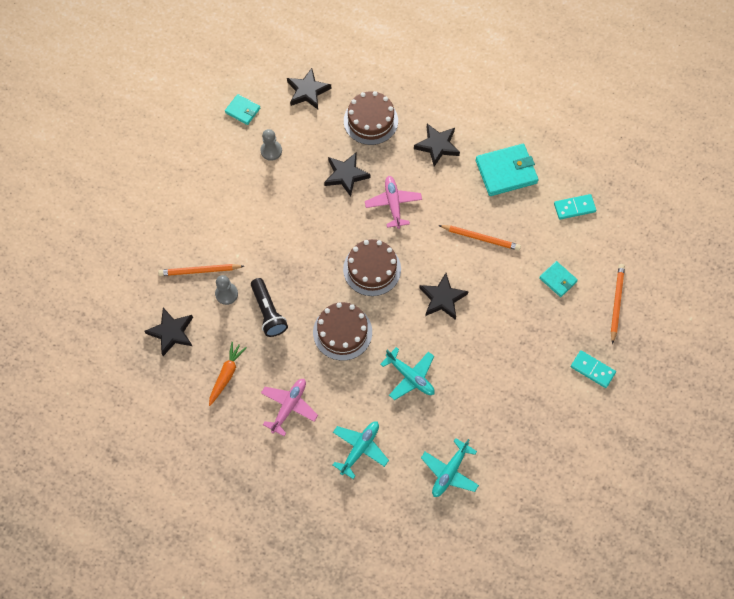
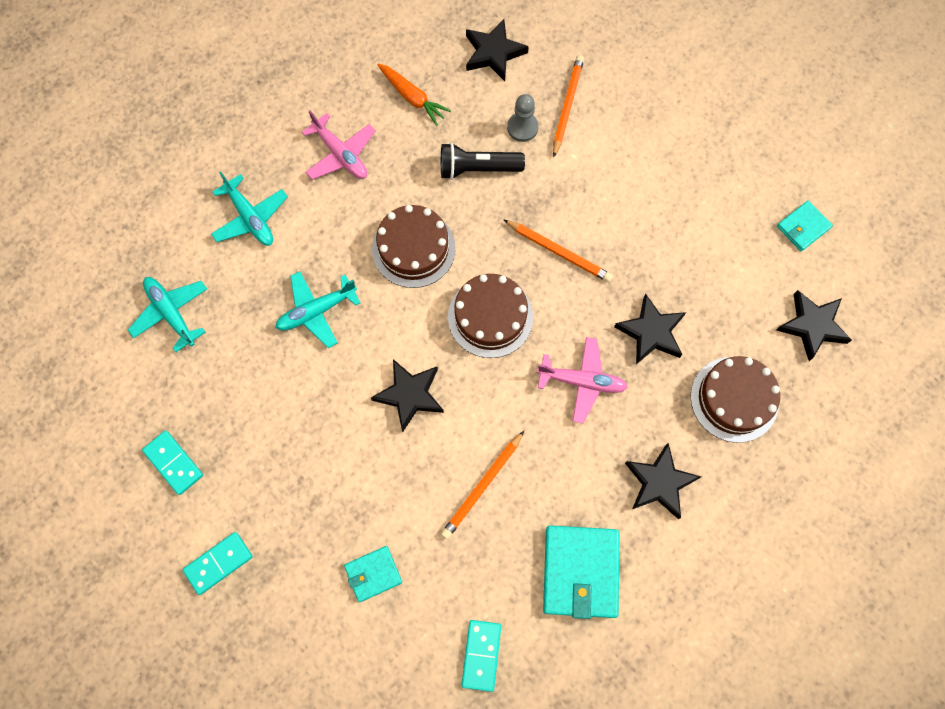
camera: 110 degrees right, 5 degrees up
grey pawn [260,129,282,161] -> none
orange pencil [611,264,625,344] -> orange pencil moved to [503,219,613,282]
none -> turquoise domino [142,431,203,495]

